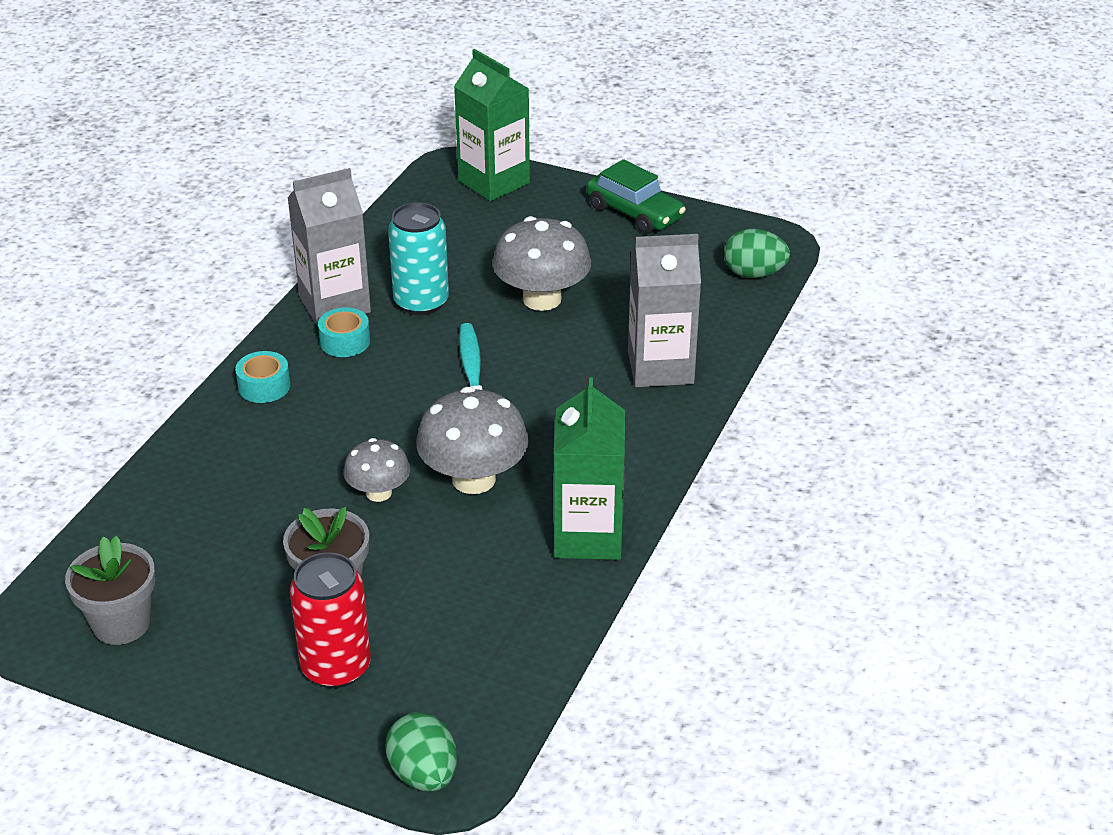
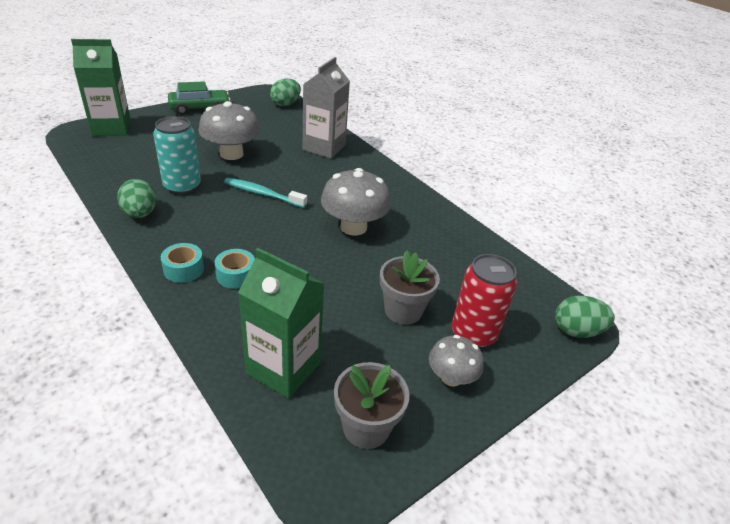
camera: 65 degrees left, 0 degrees up
grey carton [287,168,371,326] -> green egg [117,179,156,218]
turquoise tape [318,307,370,357] -> turquoise tape moved to [215,249,255,289]
grey mushroom [344,438,410,502] -> grey mushroom moved to [429,335,484,387]
green carton [553,377,625,560] -> green carton moved to [238,248,324,399]

